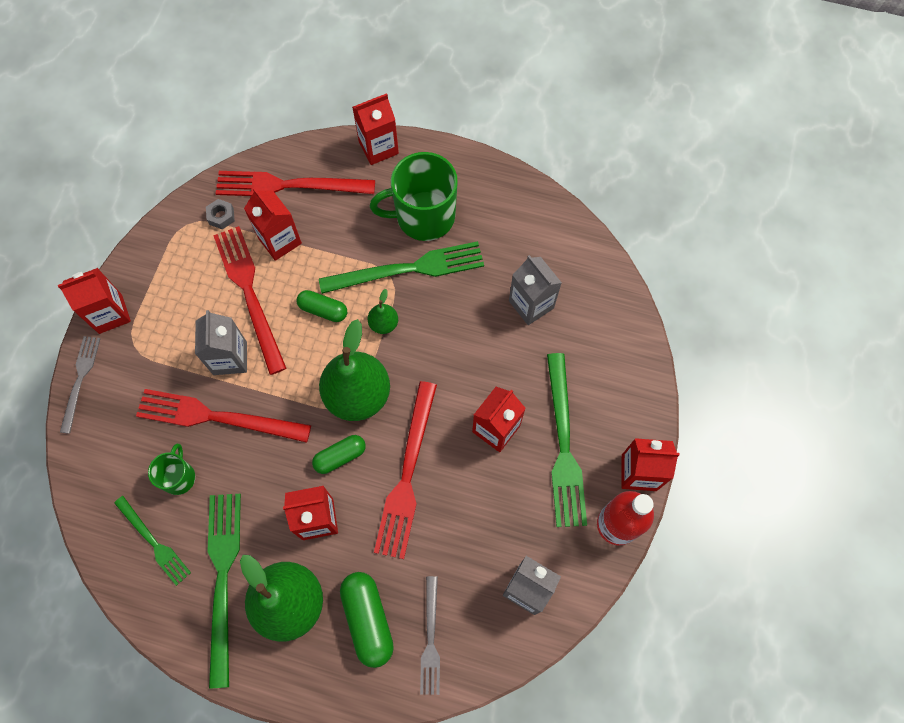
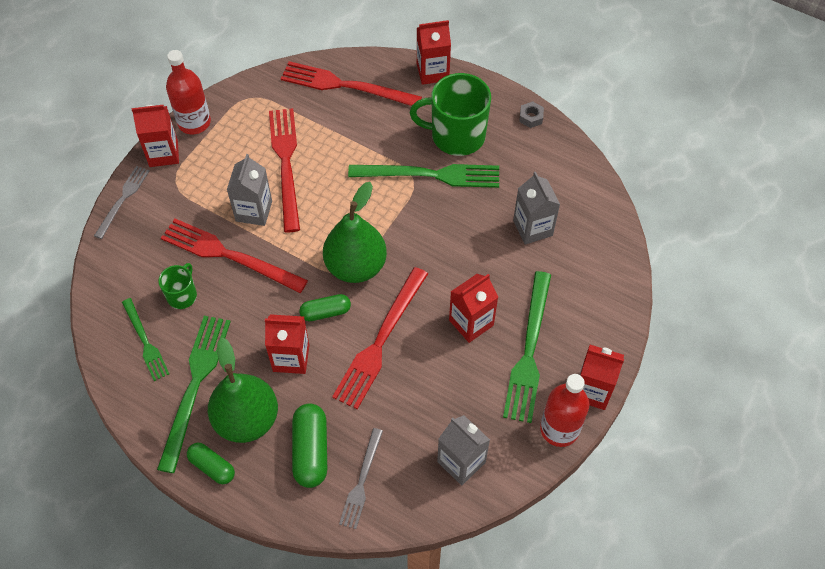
camera: 15 degrees right, 10 degrees down
grey nut [206,199,235,230] -> grey nut moved to [519,101,544,128]
red carton [244,187,302,261] -> none
green capsule [297,290,347,322] -> green capsule moved to [187,443,235,484]
green pear [368,289,398,334] -> none
none -> red bottle [166,50,211,134]

